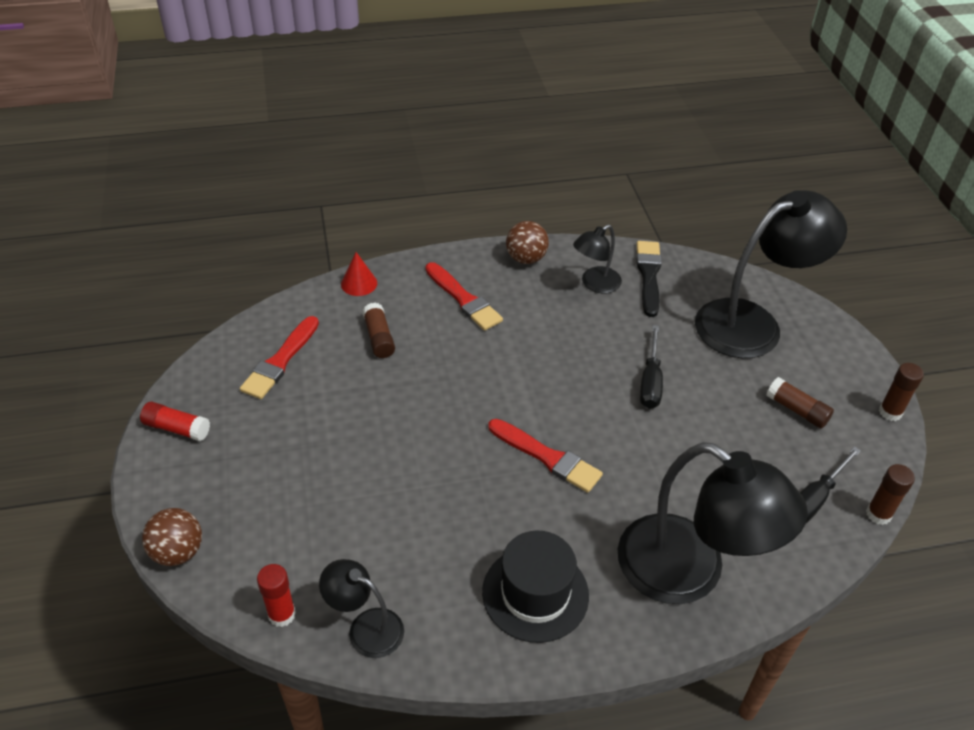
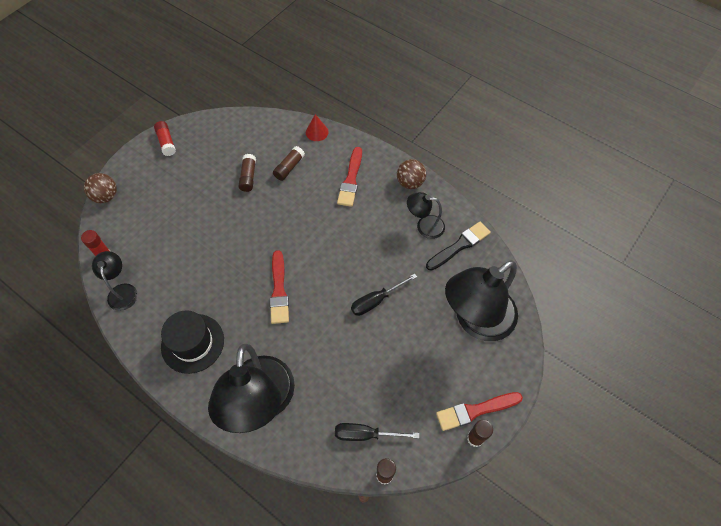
camera: 50 degrees right, 15 degrees up
red brush [240,316,319,399] -> red brush moved to [436,392,523,431]
black lamp [695,190,847,358] -> black lamp turned 120 degrees clockwise [445,260,518,341]
brown glue stick [766,377,834,429] -> brown glue stick moved to [238,154,256,192]

